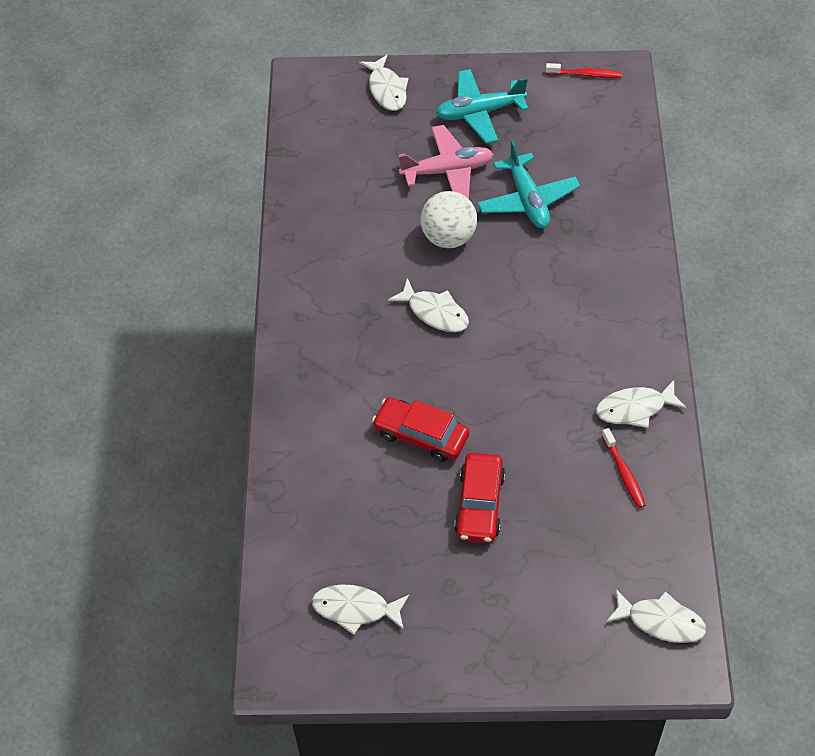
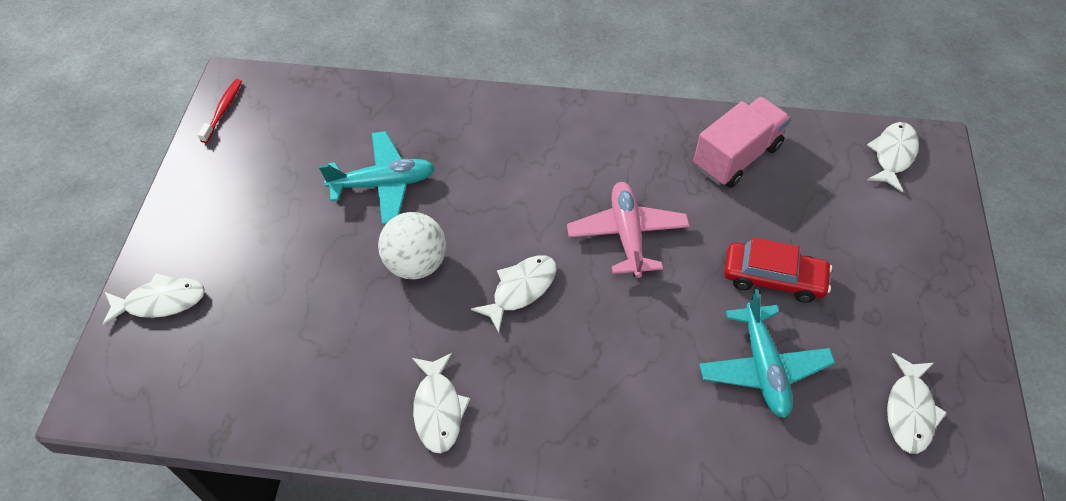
camera: 85 degrees left, 0 degrees up
red car [372,397,470,462] -> none
pink plane [398,125,493,199] -> pink plane moved to [567,182,690,278]
turquoise plane [436,69,528,144] -> turquoise plane moved to [699,289,835,418]
white fish [596,380,687,428] -> white fish moved to [412,353,470,453]
red toothbrush [601,428,646,508] -> pink truck [693,97,791,188]

